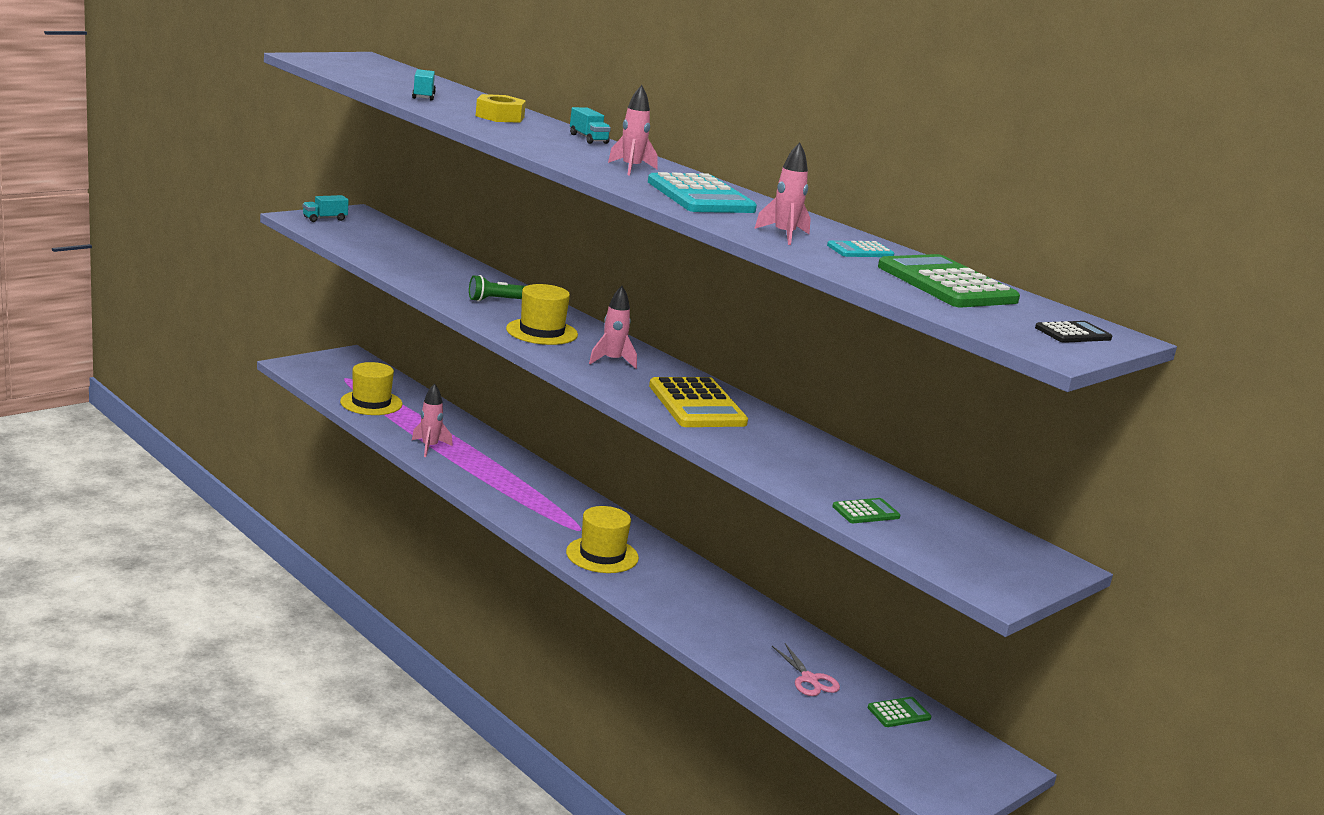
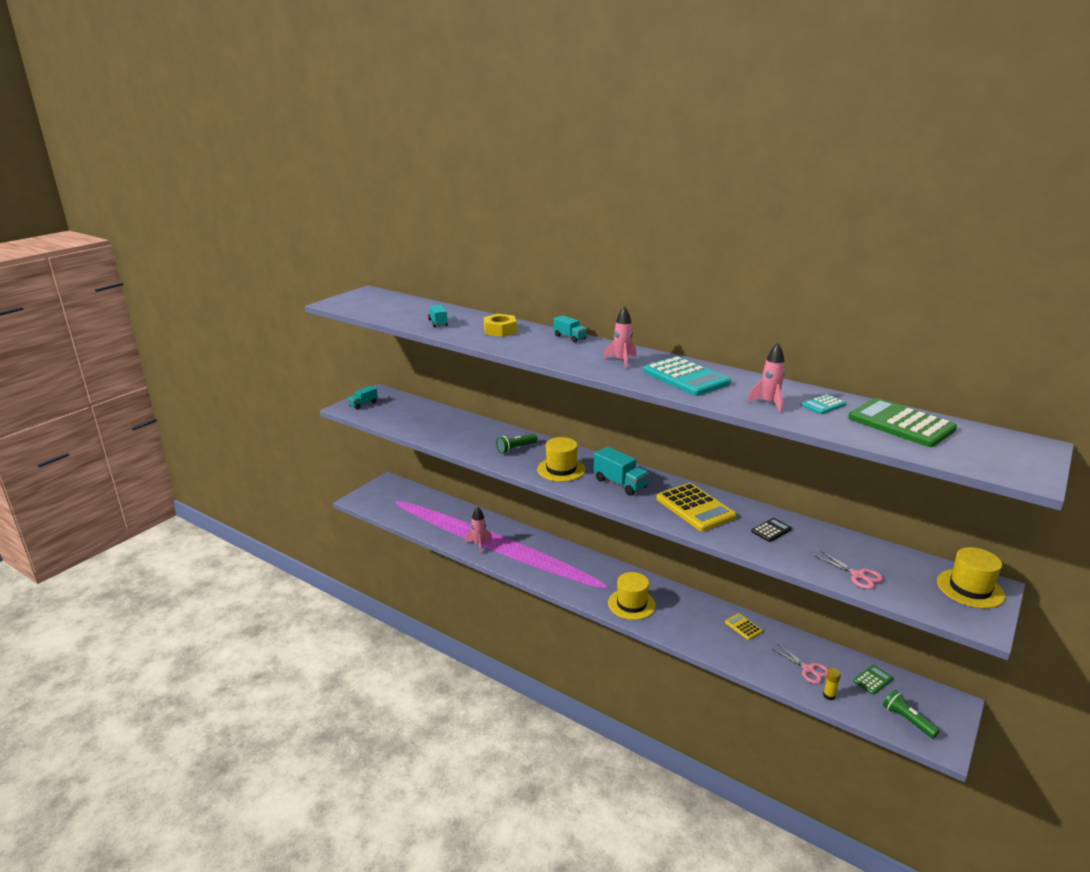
camera: 10 degrees left, 5 degrees up
yellow hat [340,362,402,415] -> yellow hat moved to [937,547,1005,608]
pink rocket [589,286,637,369] -> turquoise truck [594,446,649,496]
green calculator [832,498,900,523] -> pink scissors [815,551,883,589]
black calculator [1035,321,1112,343] -> black calculator moved to [751,518,792,542]
none -> yellow calculator [725,613,763,640]
none -> yellow glue stick [823,668,841,700]
none -> green flashlight [883,690,940,739]

